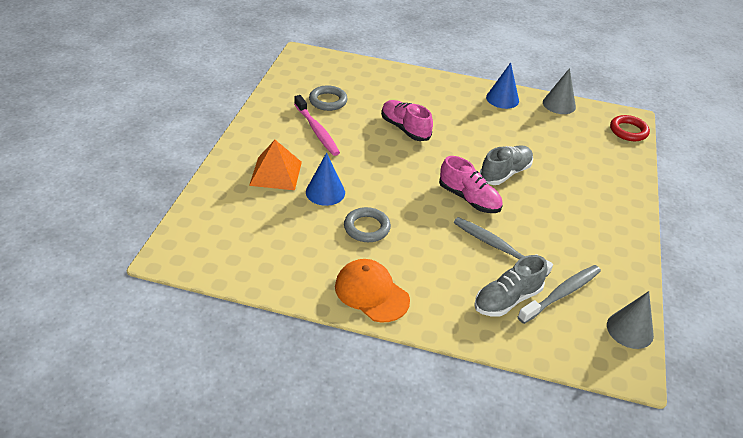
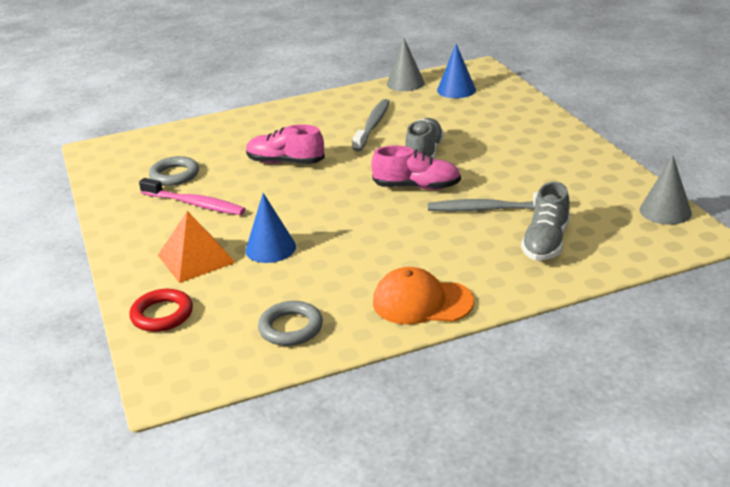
camera: 30 degrees left, 10 degrees down
grey ring [344,207,391,242] -> grey ring moved to [258,301,323,346]
blue cone [486,63,519,109] -> blue cone moved to [437,44,476,98]
grey toothbrush [518,265,601,324] -> grey toothbrush moved to [352,99,390,151]
red ring [610,115,650,141] -> red ring moved to [129,289,193,332]

